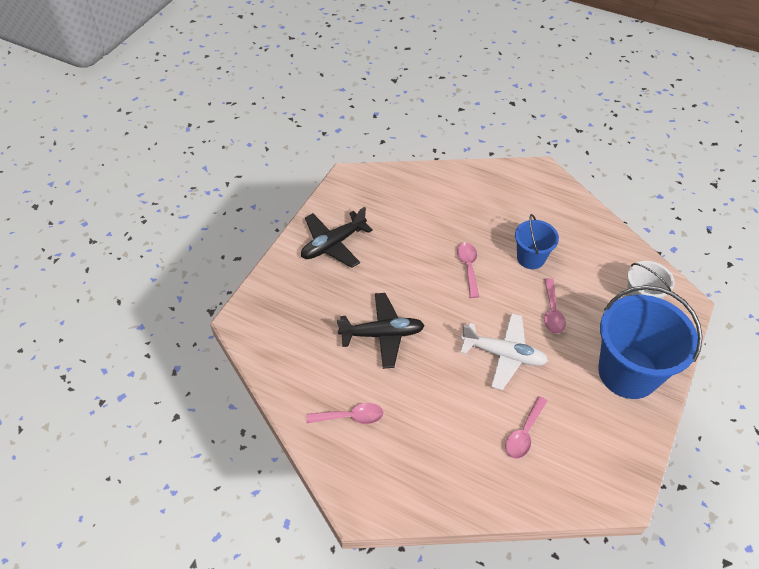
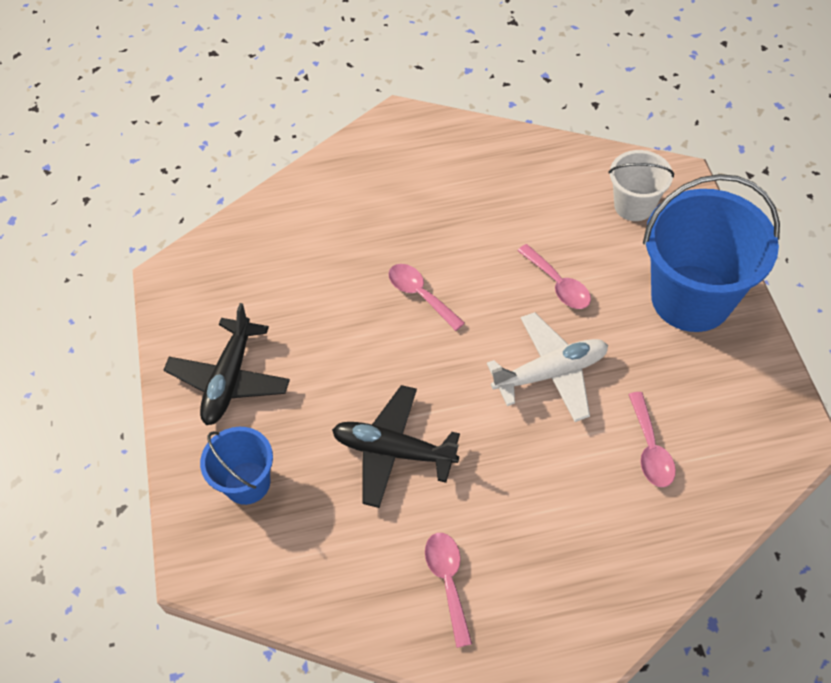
camera: 35 degrees left, 5 degrees up
pink spoon [306,403,383,424] -> pink spoon turned 60 degrees counterclockwise [425,533,472,648]
black plane [337,293,425,369] -> black plane turned 120 degrees counterclockwise [332,385,460,508]
blue bucket [515,214,559,269] -> blue bucket moved to [200,427,273,505]

